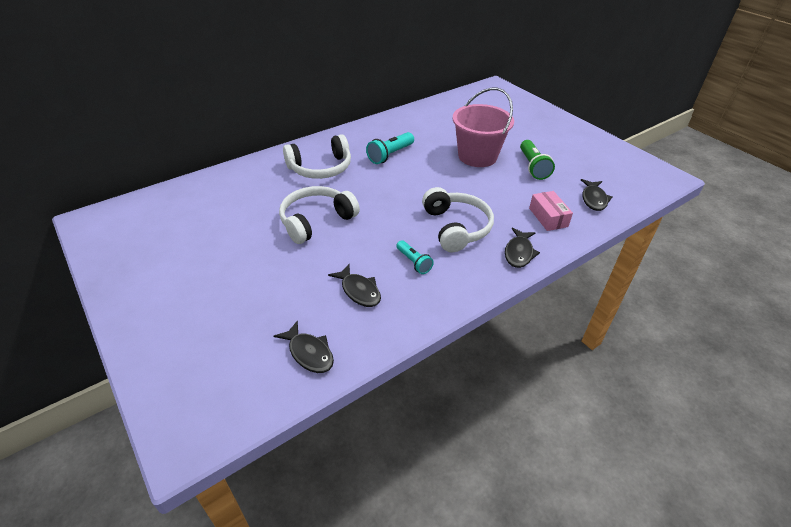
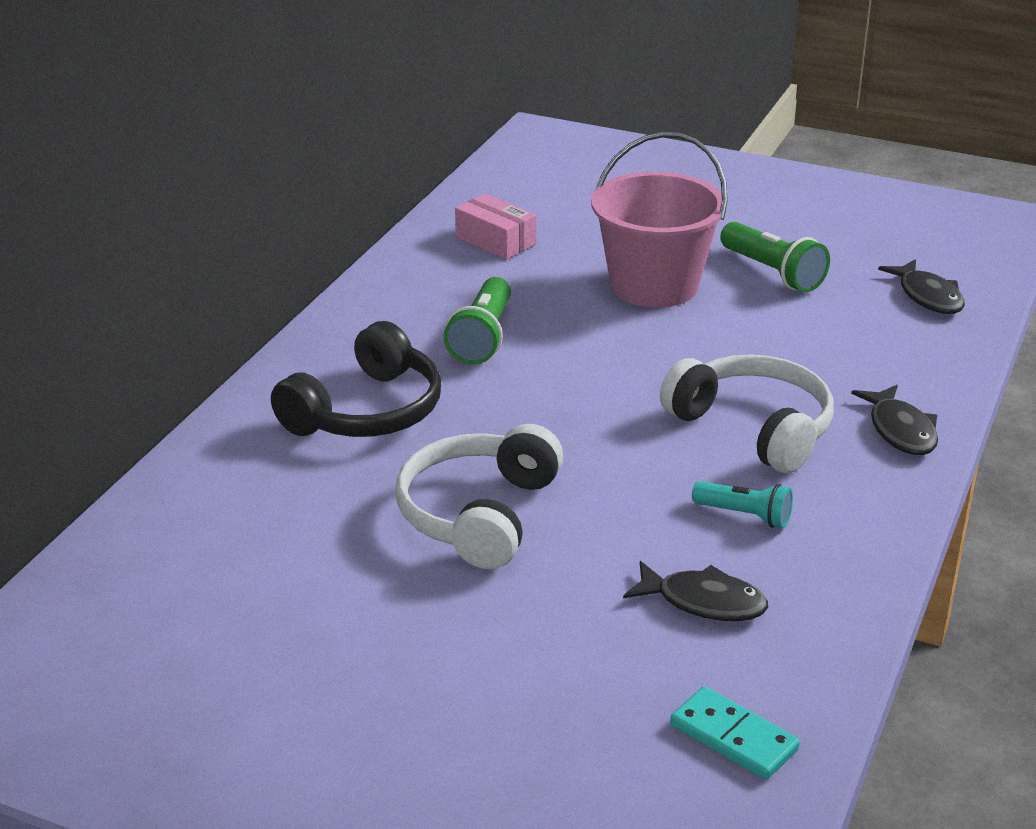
camera: 30 degrees left, 10 degrees down
black fish [274,321,334,373] -> turquoise domino [670,686,800,780]
white headphones [283,134,351,179] -> black headphones [271,321,441,437]
turquoise flashlight [366,132,414,164] -> green flashlight [444,277,511,365]
pink box [529,191,573,231] -> pink box moved to [455,194,536,259]

